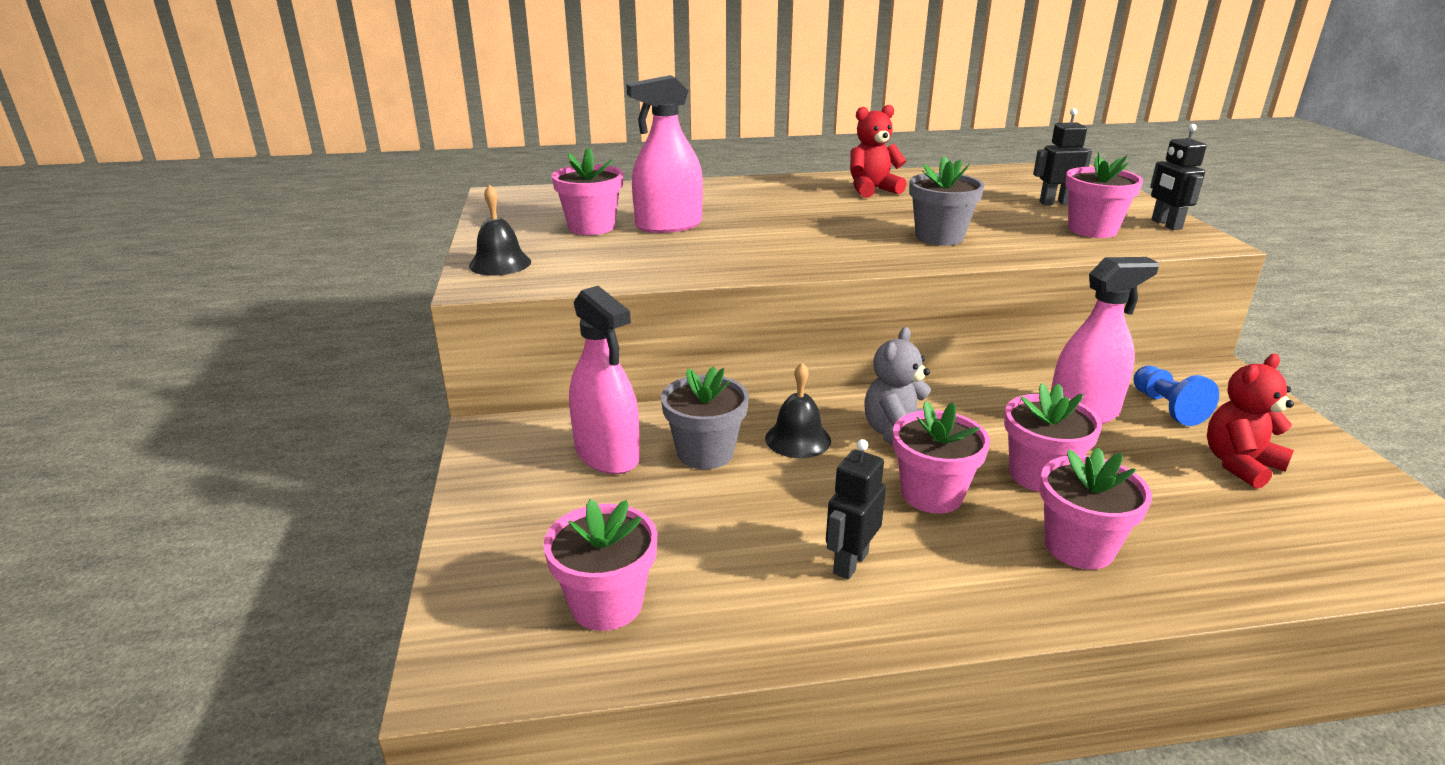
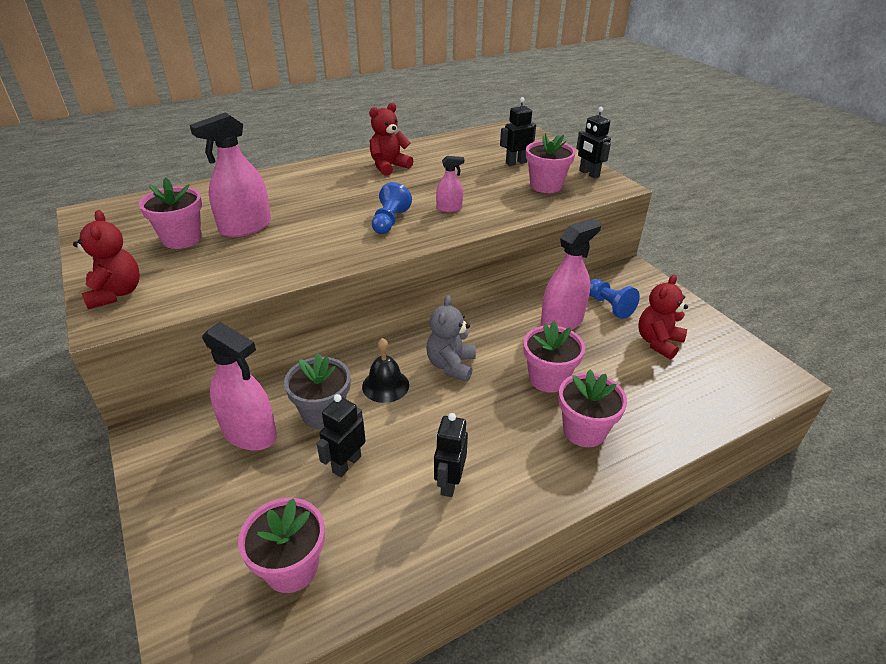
camera: 20 degrees left, 10 degrees up
black bell [469,184,531,276] -> red teddy bear [73,210,140,309]
pink flower pot [893,401,990,513] -> none
grey flower pot [909,156,984,246] -> pink spray bottle [436,156,464,212]
none -> black robot [317,394,366,477]
none -> blue pawn [372,182,412,234]

